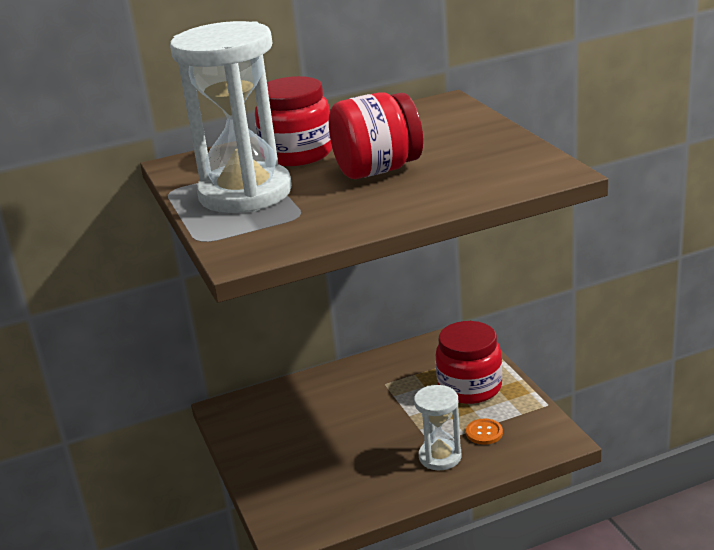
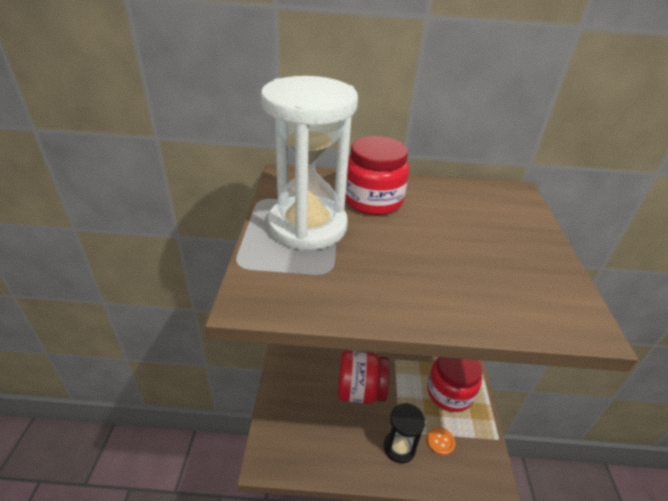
camera: 20 degrees right, 10 degrees up
red jar [329,92,423,179] -> red jar moved to [338,350,390,404]
white hourglass [414,385,462,470] -> black hourglass [384,403,425,463]

